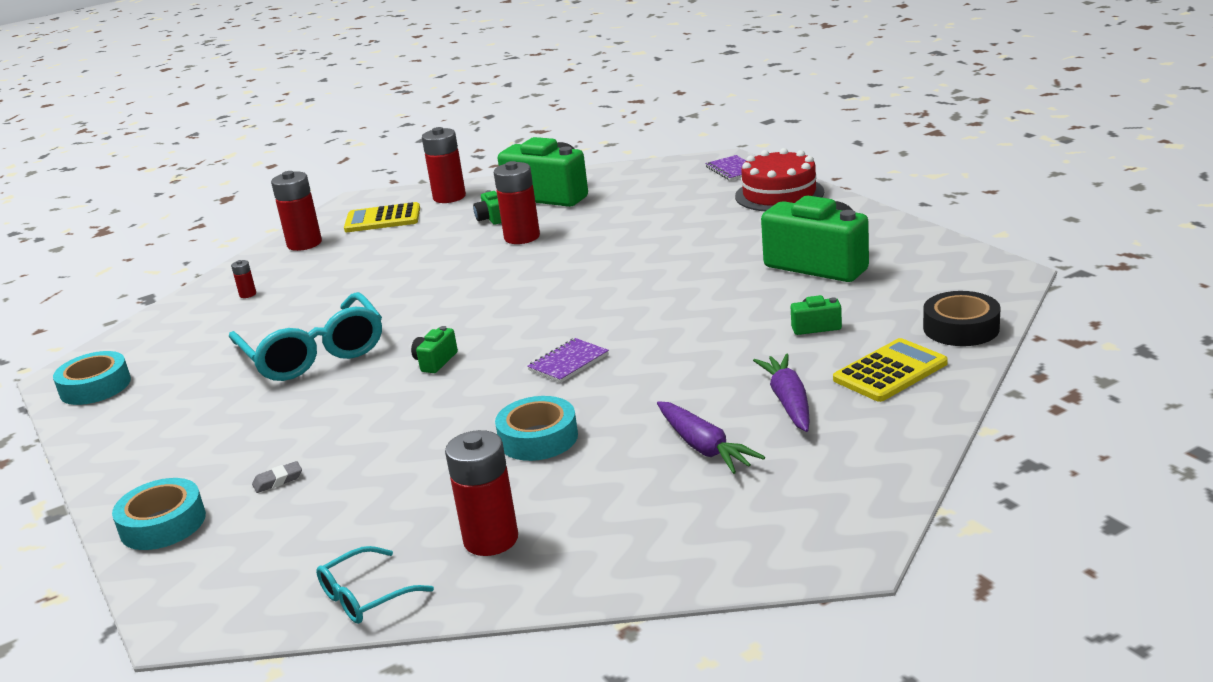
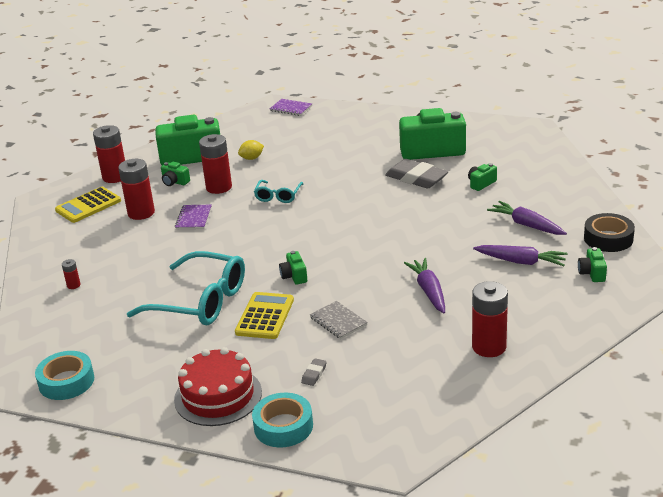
camera: 40 degrees left, 5 degrees up
red battery [271,171,322,251] -> red battery moved to [118,159,155,220]
turquoise glasses [316,546,434,624] -> turquoise glasses moved to [254,180,304,203]
turquoise tape [495,396,578,461] -> purple carrot [404,258,445,313]
purple notebook [527,338,609,383] -> purple notebook moved to [175,205,212,229]
red cake [735,148,824,211] -> red cake moved to [174,347,262,426]
yellow calculator [833,338,948,402] -> yellow calculator moved to [235,292,294,339]
black tape [923,291,1001,346] -> black tape moved to [584,213,635,252]
none -> yellow lemon [238,140,264,160]
none -> grey notebook [310,301,368,339]
none -> grey eraser [385,159,448,189]
none -> green camera [578,247,607,282]

